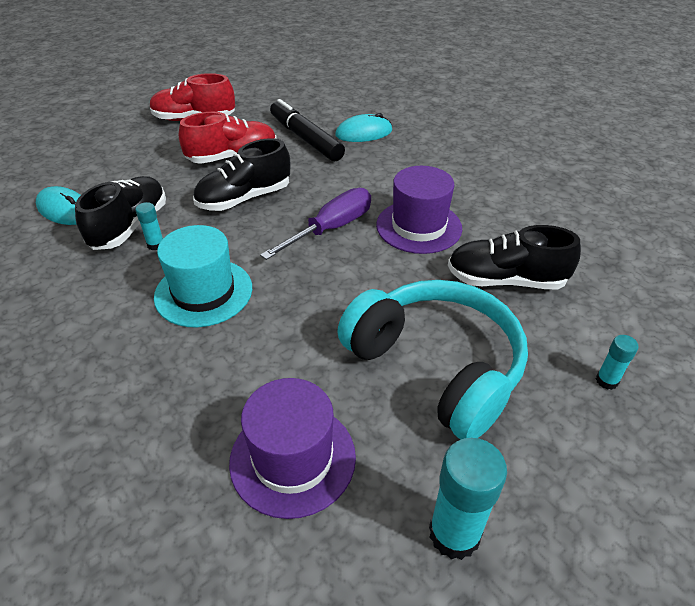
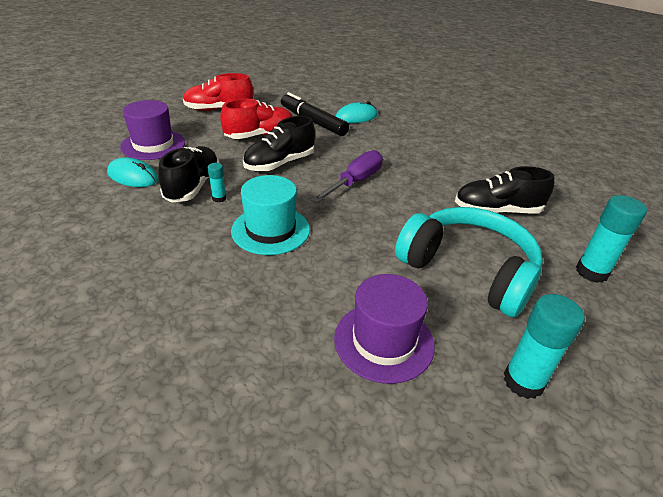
camera: 10 degrees left, 5 degrees down
purple hat [376,166,462,254] -> purple hat moved to [120,100,185,160]
turquoise glue stick [596,335,639,390] -> turquoise glue stick [576,195,647,283], size x1.92

